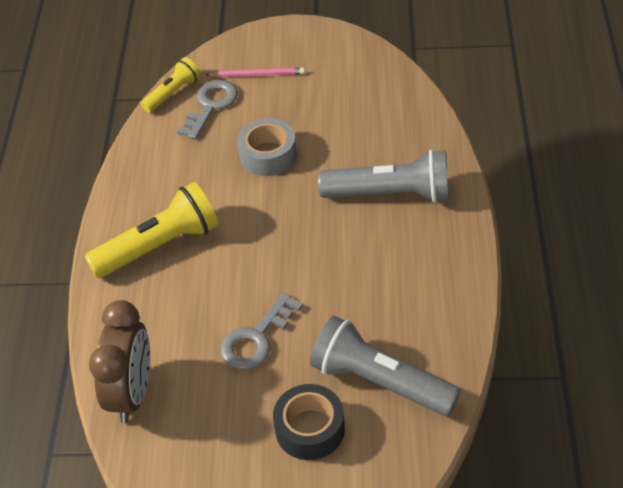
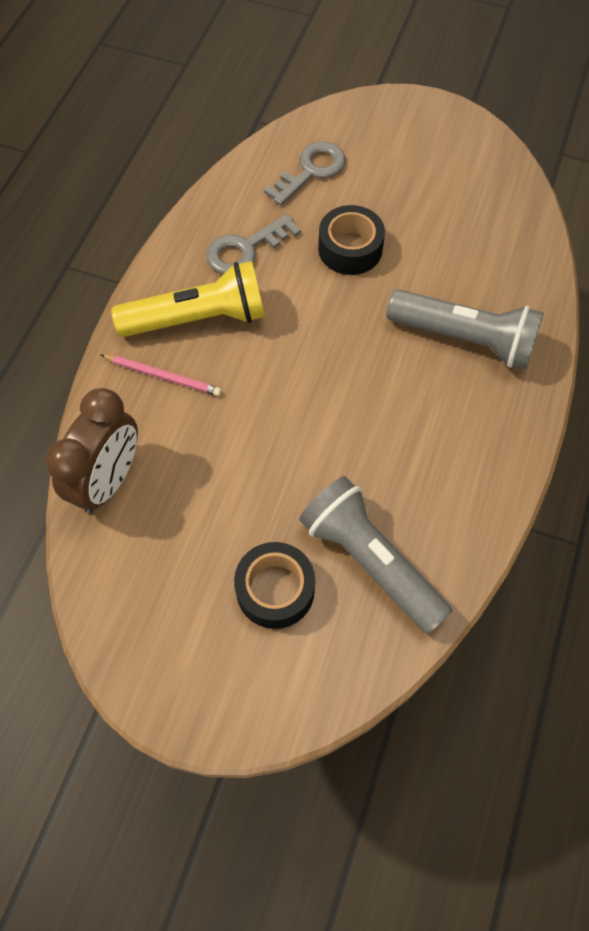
camera: 15 degrees right, 15 degrees up
yellow flashlight [141,57,201,113] -> none
pink pencil [205,68,305,77] -> pink pencil moved to [101,355,221,396]
grey key [220,292,303,369] -> grey key moved to [206,214,301,274]
grey tape [237,118,297,176] -> black tape [318,205,385,275]

